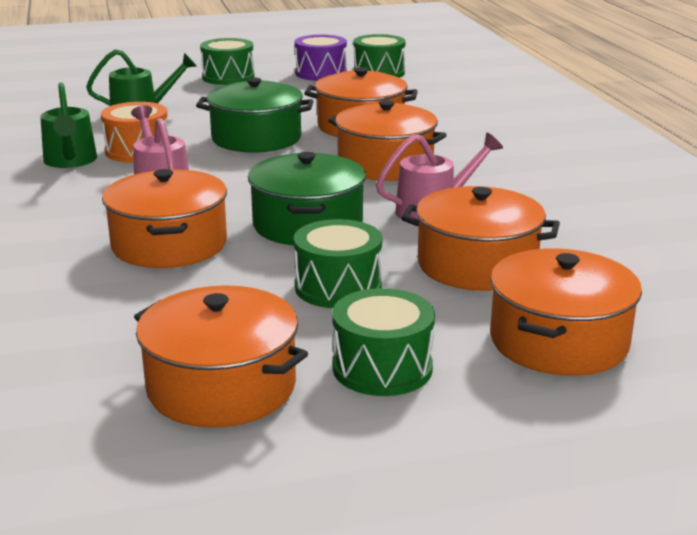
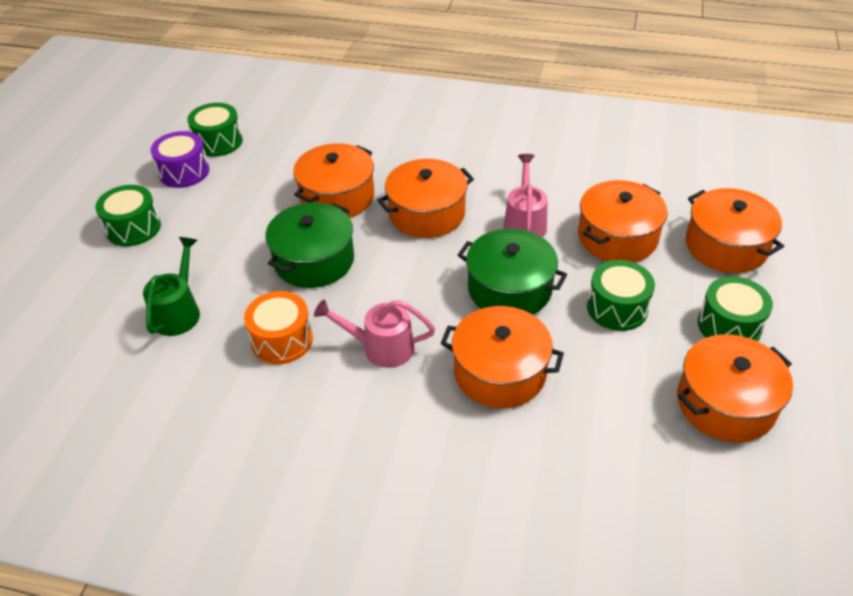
camera: 60 degrees left, 20 degrees up
green watering can [40,83,97,168] -> none

